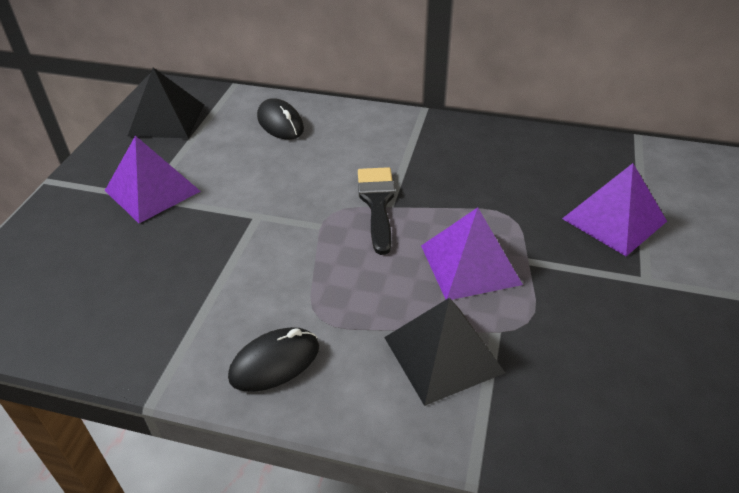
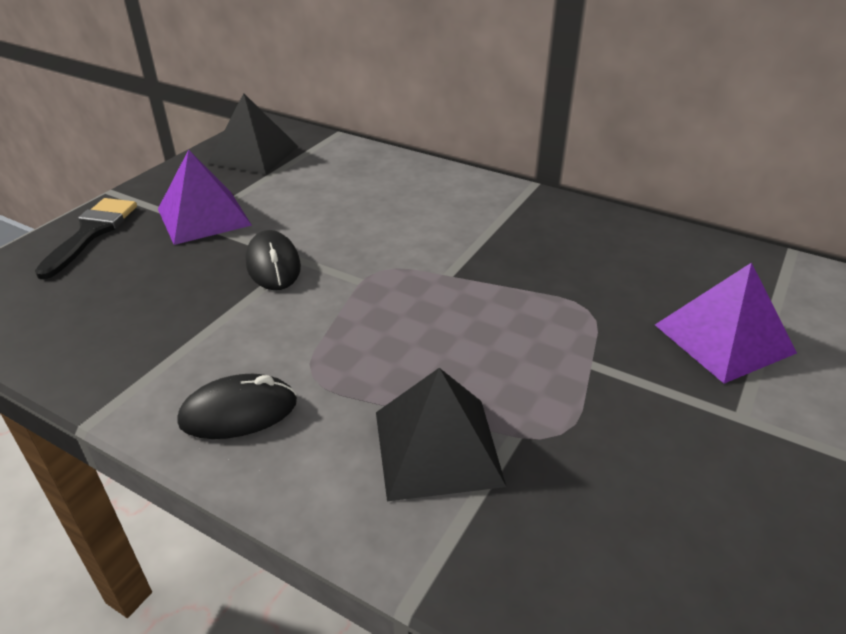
camera: 15 degrees right, 5 degrees down
black mouse [257,98,304,140] -> black mouse moved to [246,230,301,290]
black brush [358,167,395,255] -> black brush moved to [35,198,137,279]
purple pyramid [421,207,523,300] -> none

